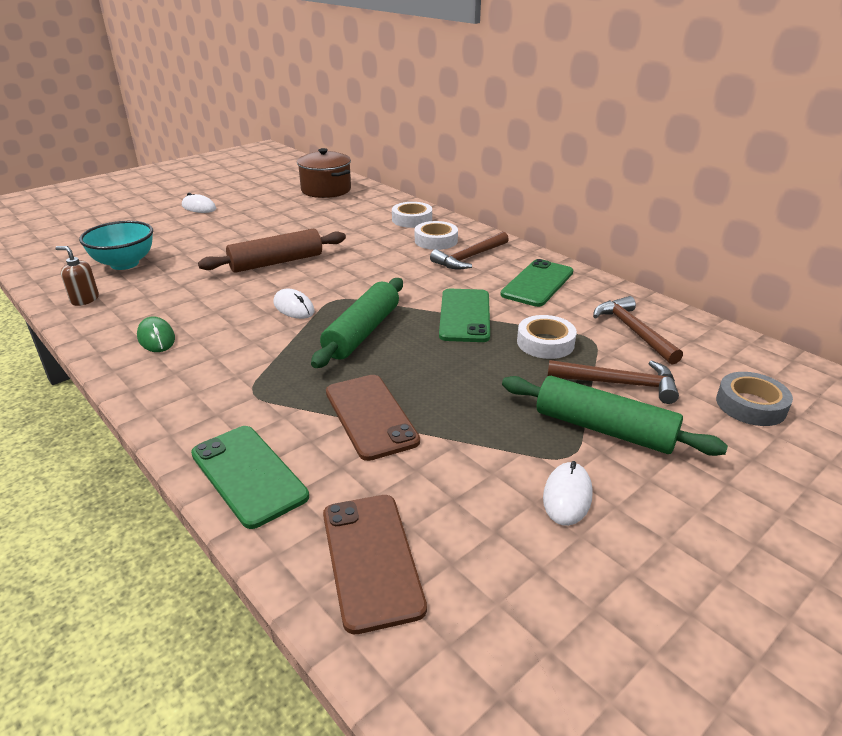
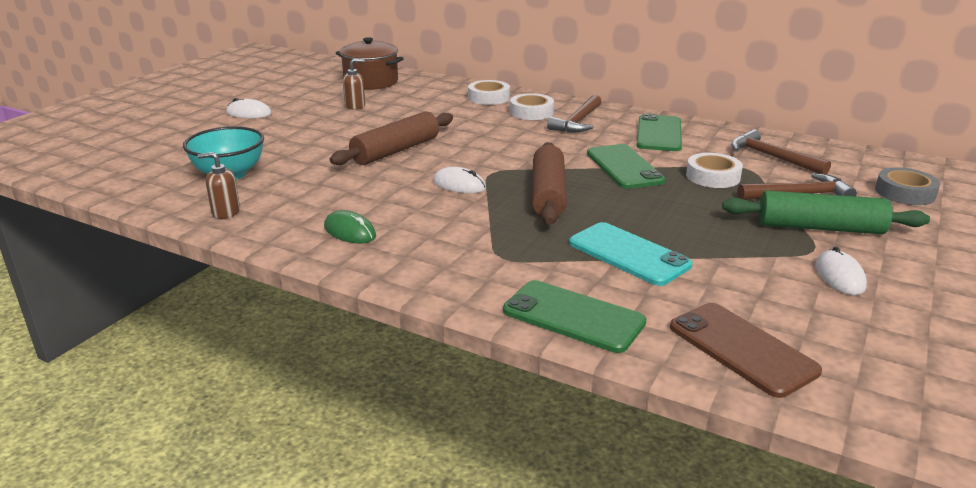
camera: 20 degrees left, 5 degrees down
green rolling pin [311,278,403,368] -> brown rolling pin [532,142,567,225]
brown phone [326,375,420,461] -> turquoise phone [569,222,692,286]
none -> brown soap dispenser [343,59,365,110]

